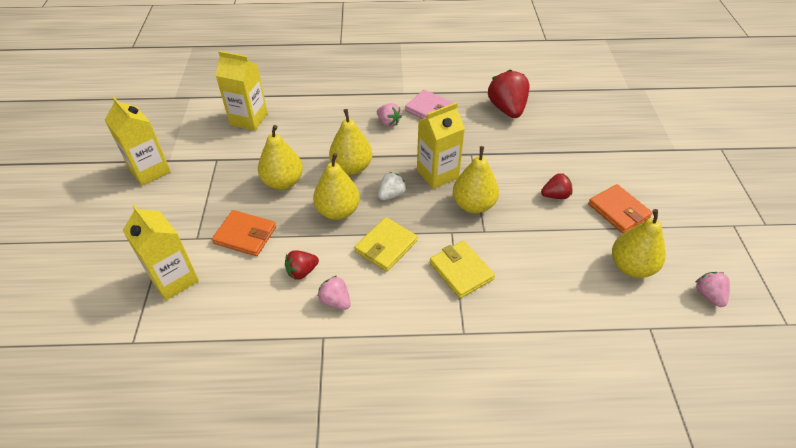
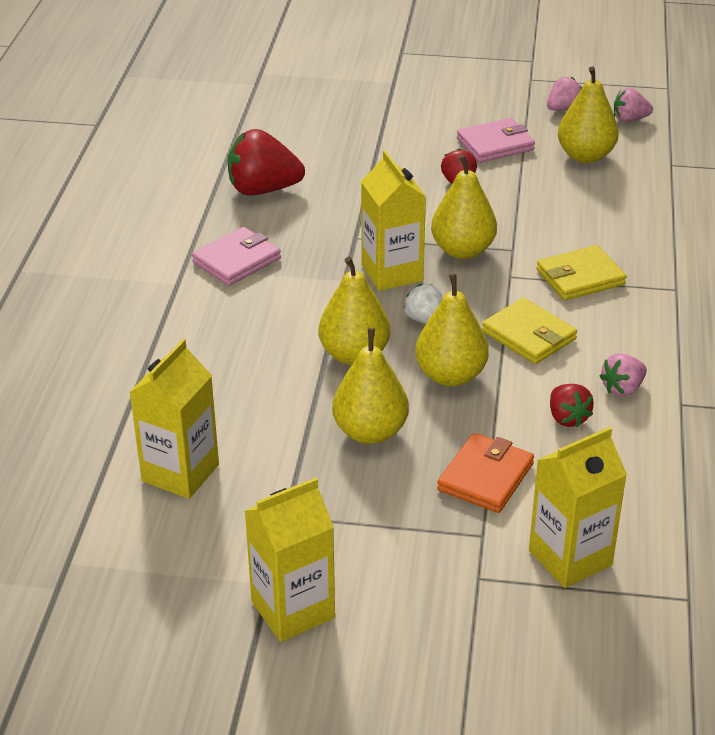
camera: 80 degrees left, 10 degrees down
pink strawberry [377,103,402,127] -> pink strawberry moved to [547,77,582,110]
orange wallet [588,184,653,234] -> pink wallet [457,118,535,163]

